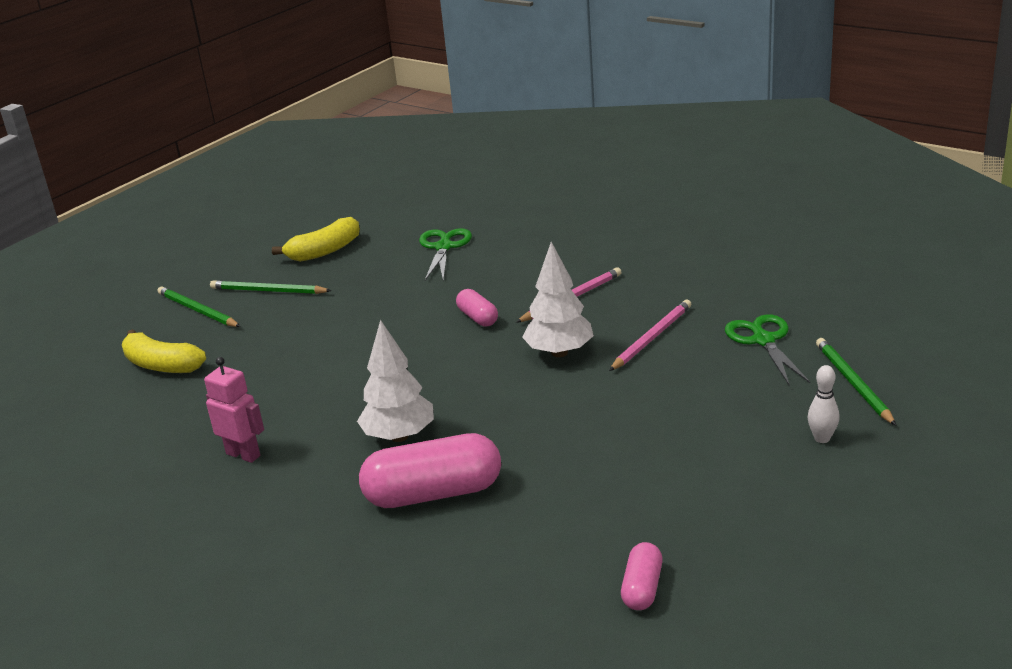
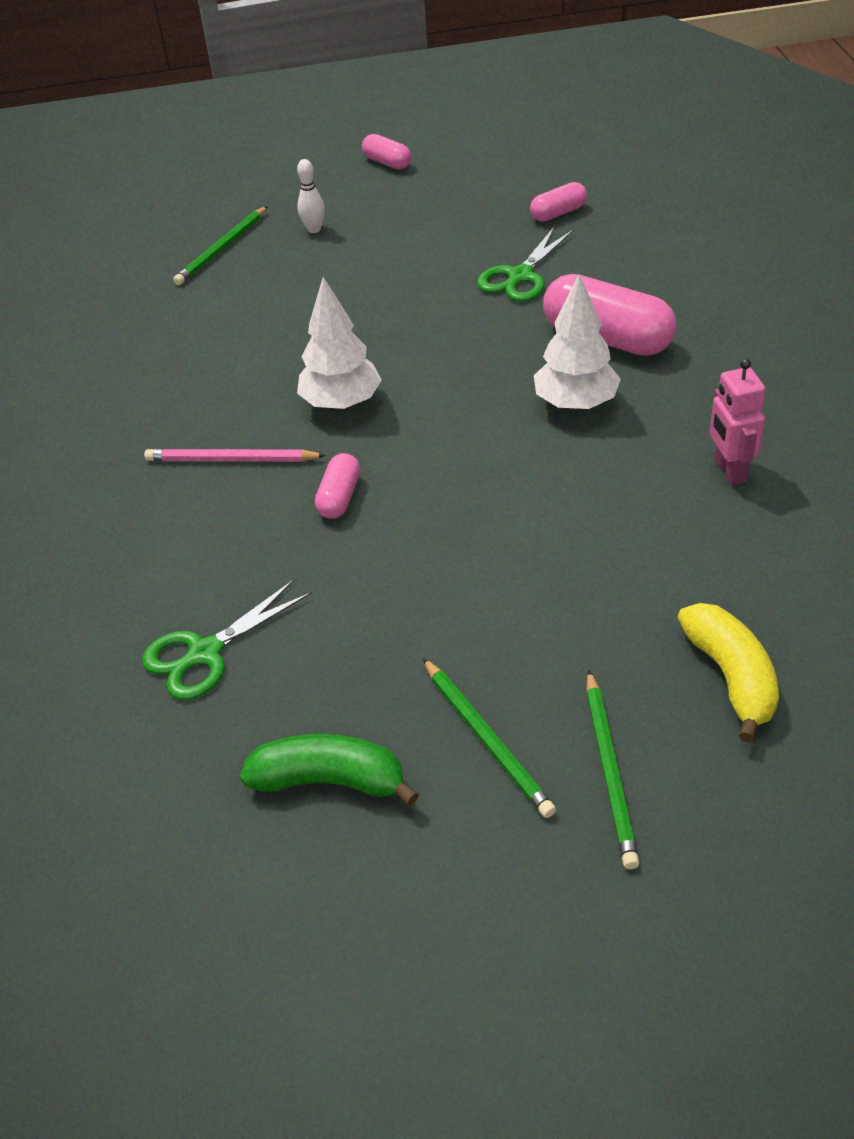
camera: 135 degrees left, 15 degrees up
yellow banana [272,217,360,262] -> green banana [240,734,419,806]
pink pencil [609,300,691,371] -> none
green scissors [725,314,811,386] -> green scissors moved to [477,227,574,301]
none -> pink capsule [362,134,411,169]

